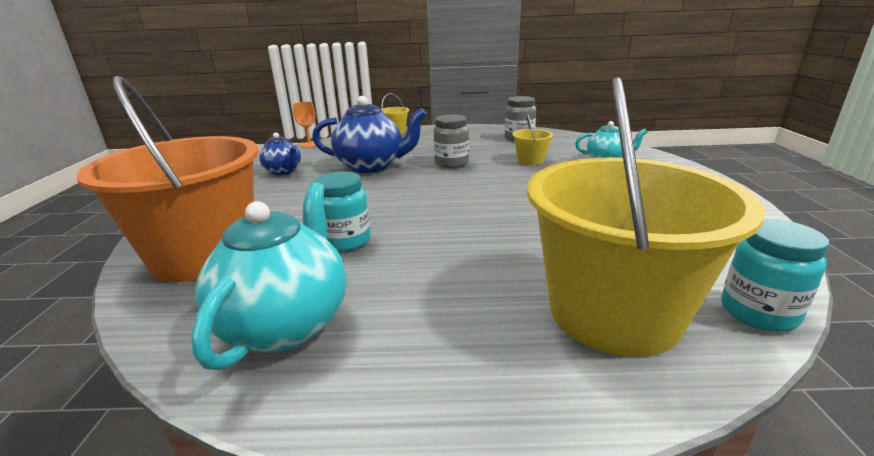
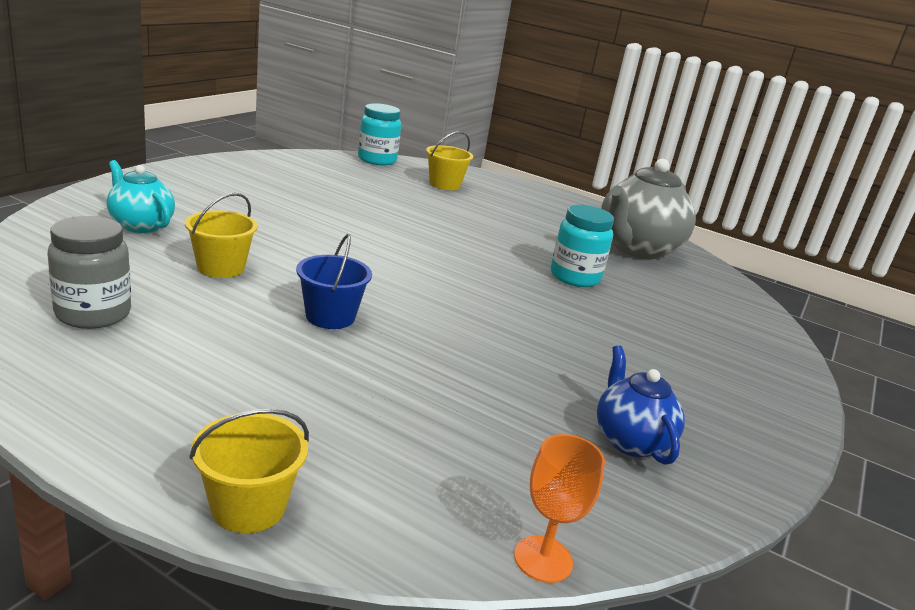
camera: 155 degrees left, 0 degrees up
orange bucket [76,76,259,282] -> none
turquoise teapot [191,182,346,370] -> grey teapot [601,159,696,259]
blue teapot [312,96,427,173] -> none
grey jar [434,115,469,168] -> blue bucket [296,234,372,329]
yellow bucket [527,77,765,357] -> yellow bucket [426,131,473,190], size x0.41

